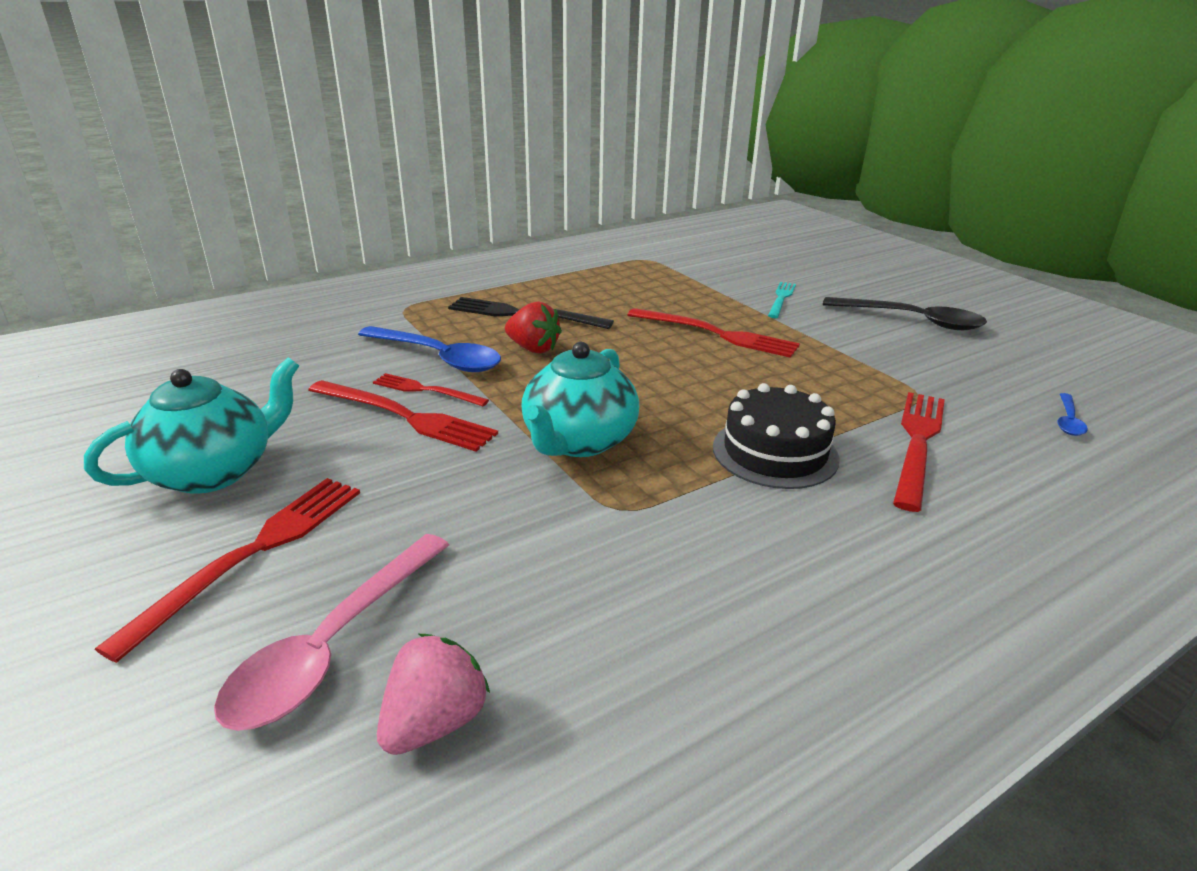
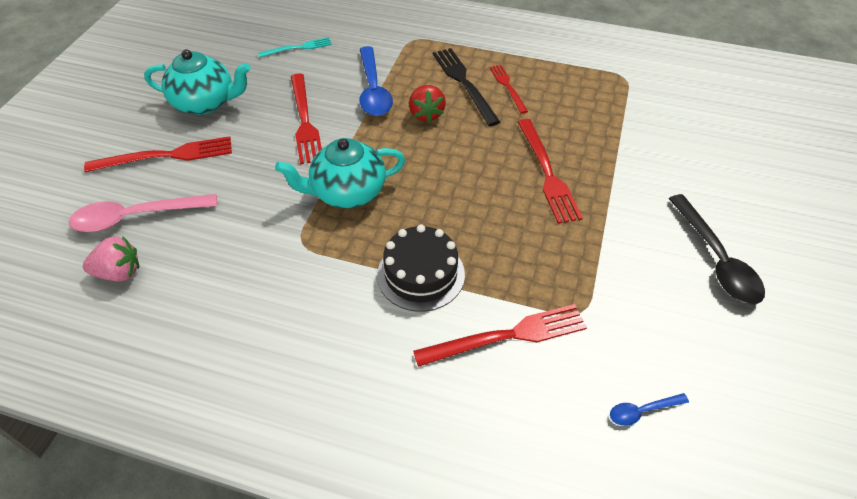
camera: 50 degrees right, 20 degrees up
red fork [373,373,489,406] -> red fork moved to [489,65,528,114]
turquoise fork [768,282,796,318] -> turquoise fork moved to [258,37,332,58]

